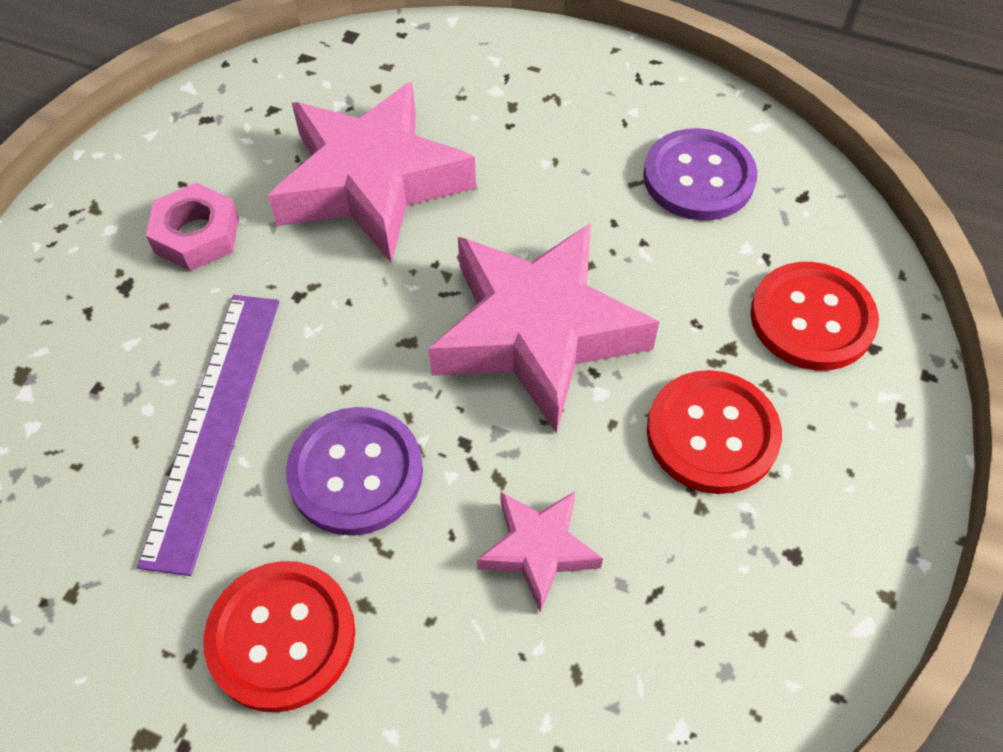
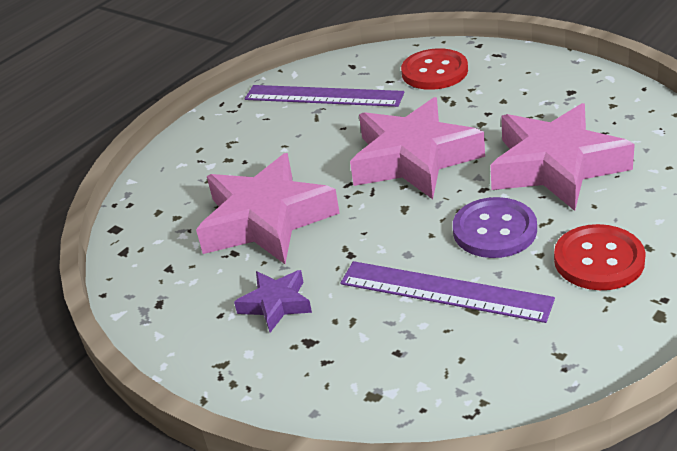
camera: 70 degrees left, 20 degrees down
pink nut [146,183,239,271] -> purple star [234,270,312,333]
pink star [477,491,603,613] -> pink star [491,103,635,211], size x2.05
purple button [643,128,757,221] -> purple ruler [245,85,405,107]
red button [647,370,782,494] -> none

